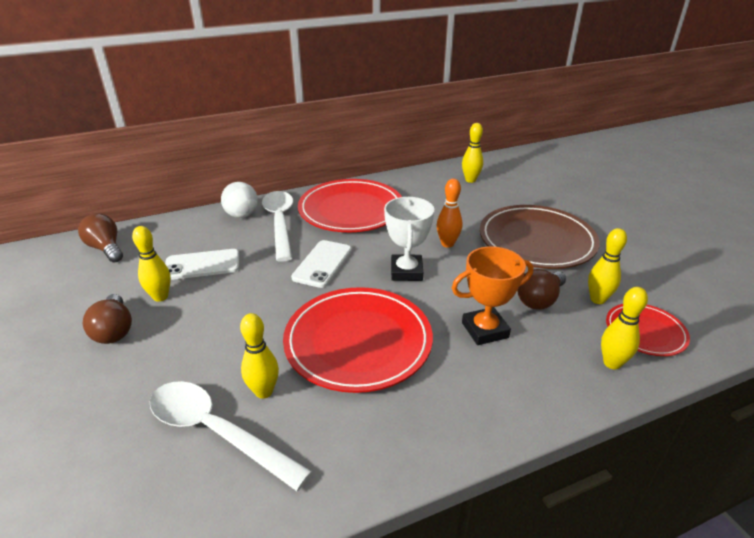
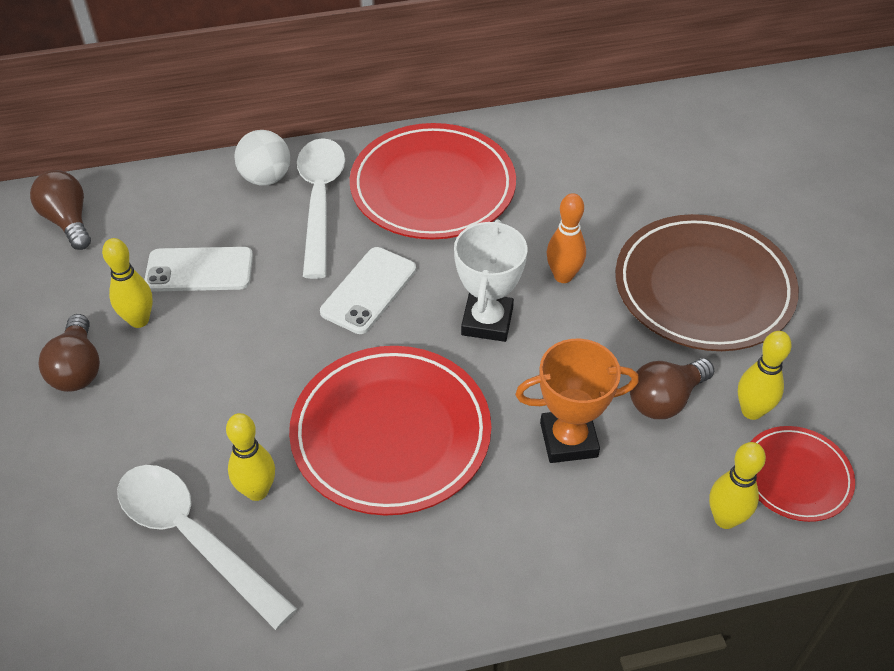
camera: 10 degrees right, 15 degrees up
yellow bowling pin [462,123,483,183] -> none

